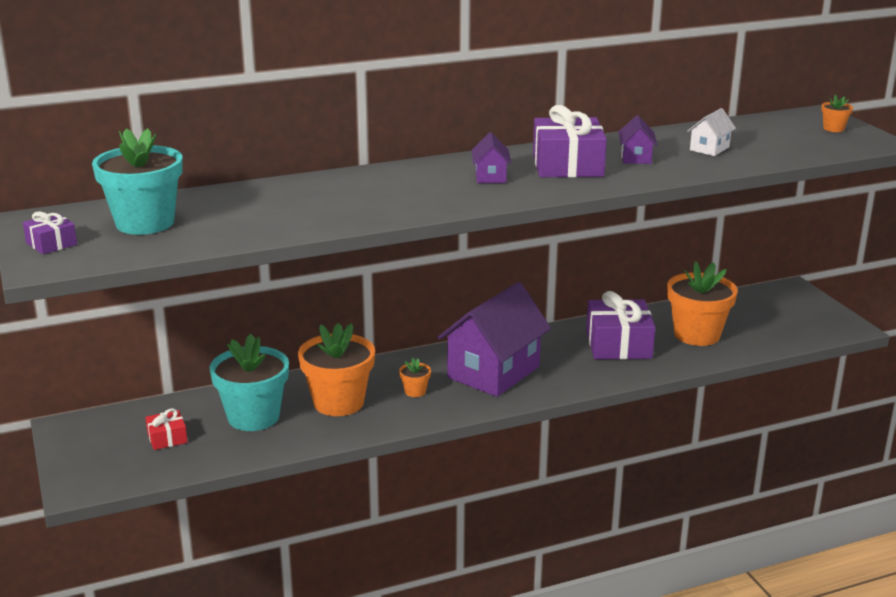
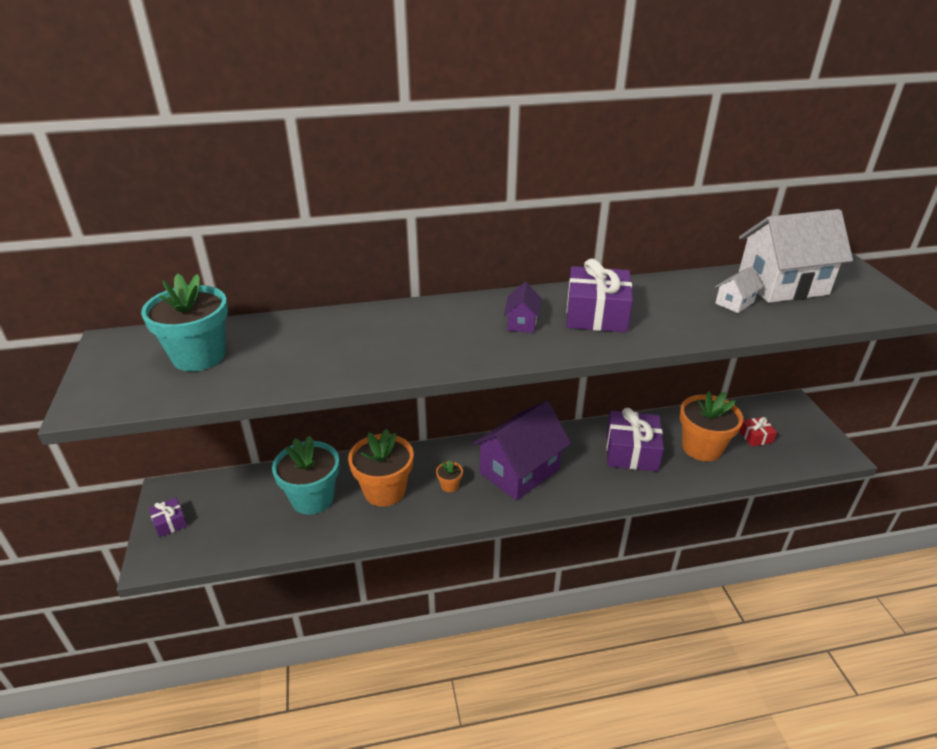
camera: 10 degrees right, 10 degrees up
purple gift [23,211,77,254] -> purple gift moved to [149,498,187,538]
red gift [145,408,188,450] -> red gift moved to [739,417,777,447]
purple house [619,115,657,164] -> none
orange flower pot [821,94,853,132] -> none
none -> white house [738,209,853,303]

